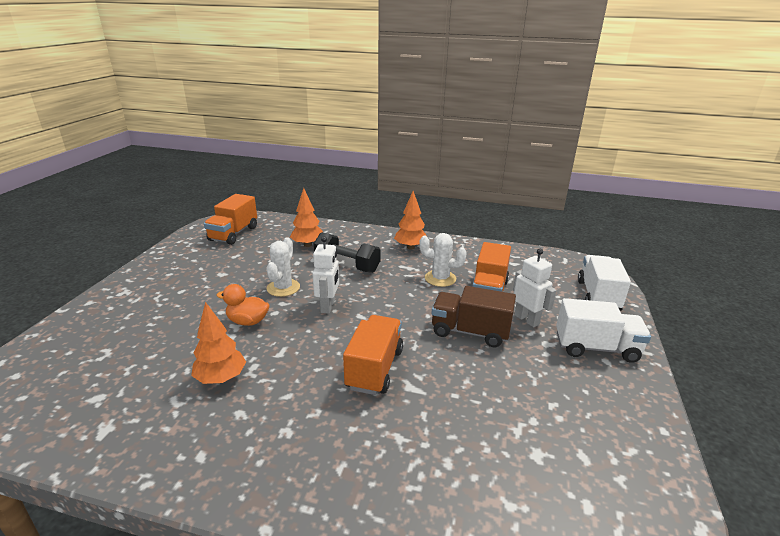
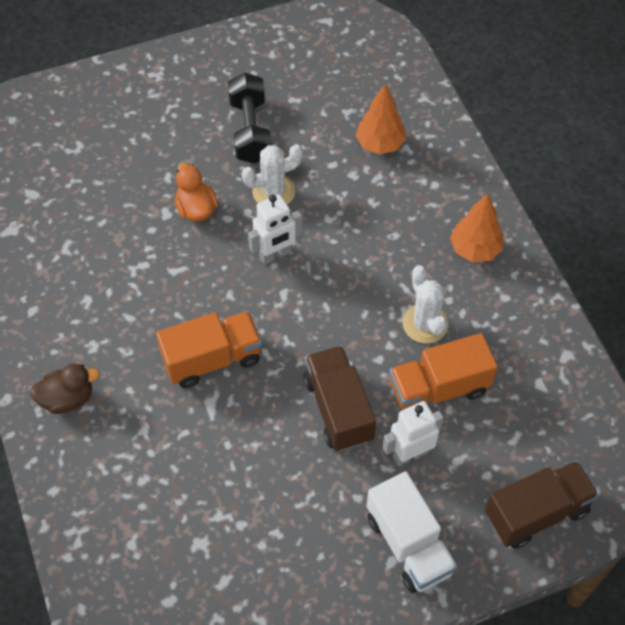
camera: 55 degrees right, 30 degrees up
orange tree [191,302,246,384] -> none
orange truck [204,194,257,245] -> none
black dumbbell [314,232,381,273] -> black dumbbell moved to [228,73,271,164]
white robot [513,249,556,327] -> white robot turned 135 degrees counterclockwise [383,401,444,466]
white truck [578,255,631,311] -> brown truck [485,461,599,549]
none -> brown duck [30,364,100,414]

